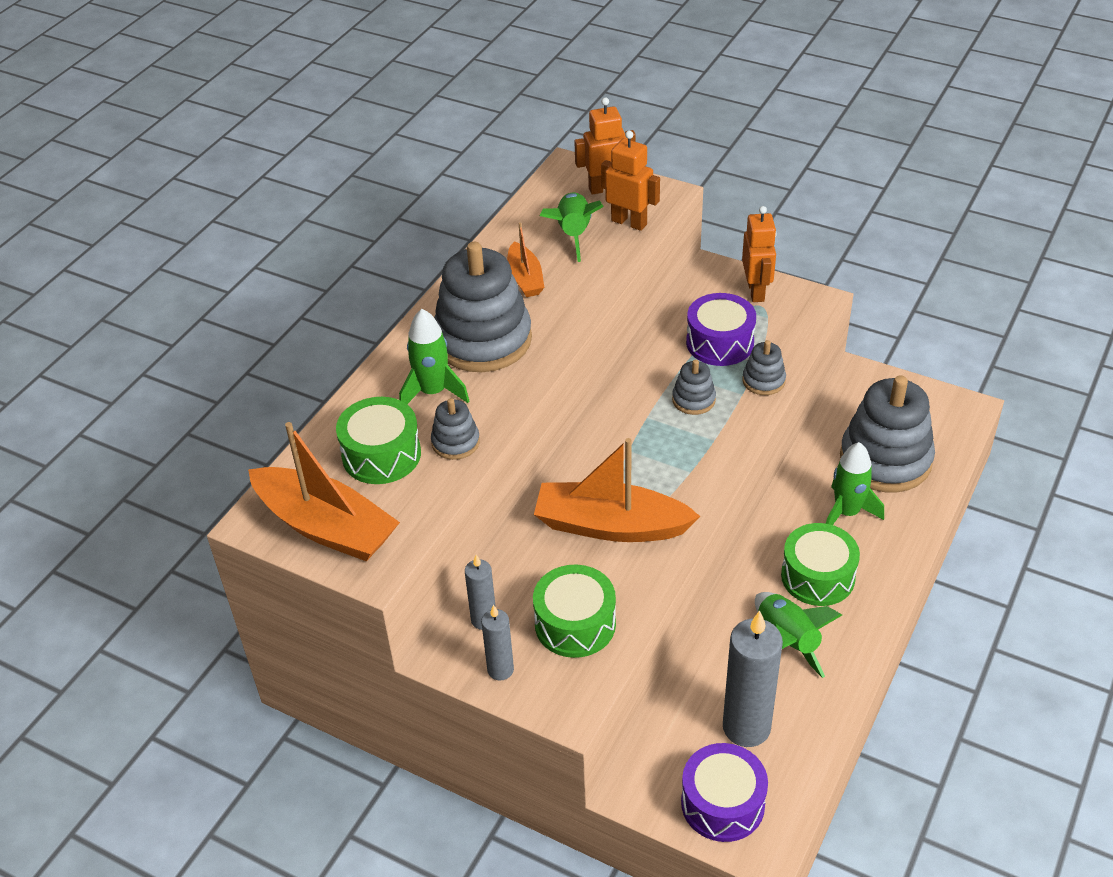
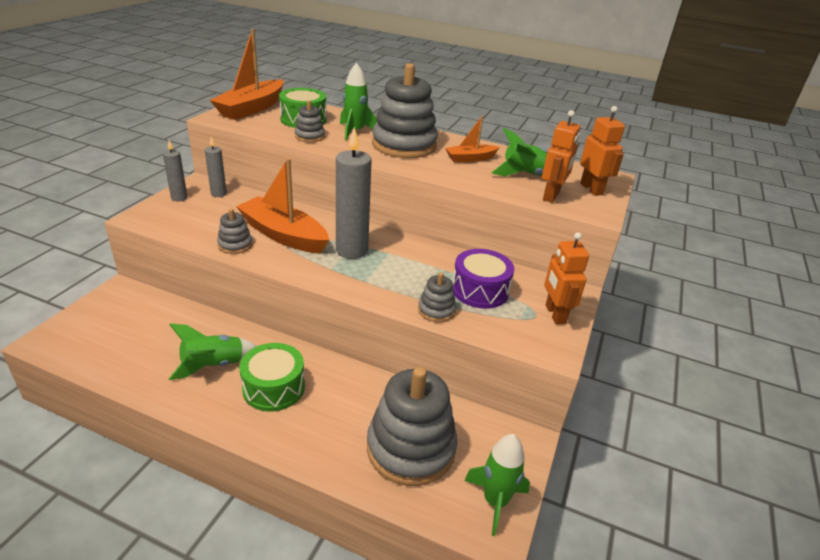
camera: 80 degrees right, 10 degrees down
green drum [533,565,616,658] -> none
orange boat [534,438,700,542] -> orange boat turned 60 degrees counterclockwise [236,158,329,254]
grey stacking toy [672,359,716,415] -> grey stacking toy moved to [217,208,253,254]
purple drum [681,743,768,842] -> none
grey candle [723,611,783,747] -> grey candle moved to [336,127,372,259]
orange robot [742,206,777,302] -> orange robot turned 90 degrees clockwise [544,232,589,324]
green rocket [826,442,884,525] -> green rocket moved to [464,434,530,536]

